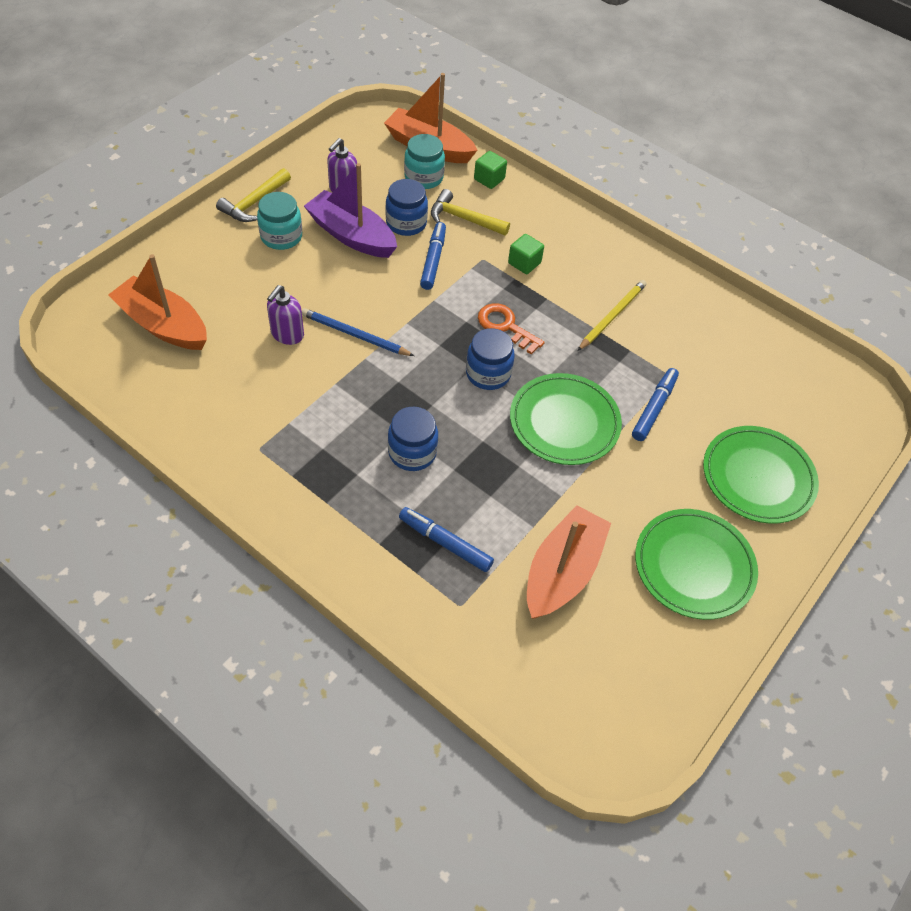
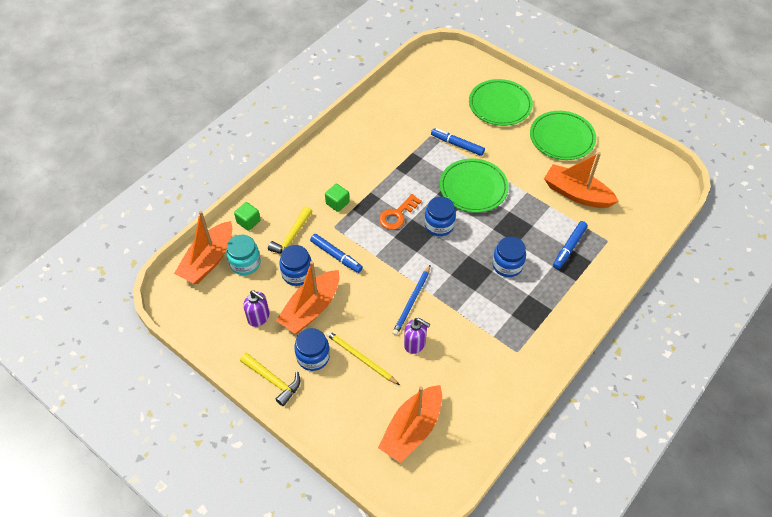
camera: 85 degrees left, 0 degrees up
turquoise jar [257,192,302,250] -> blue jar [295,328,330,371]
purple boat [304,163,397,258] -> orange boat [276,261,339,334]
blue marker [420,222,446,290] -> blue marker turned 150 degrees counterclockwise [310,234,363,273]
yellow pencil [578,280,647,351] -> yellow pencil moved to [326,331,400,385]

